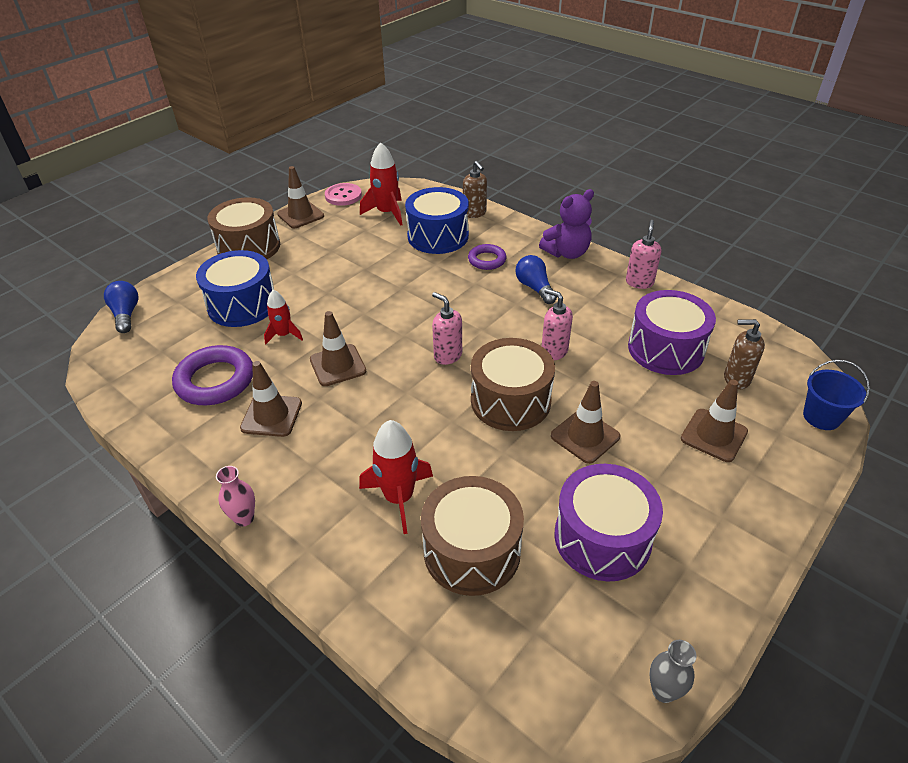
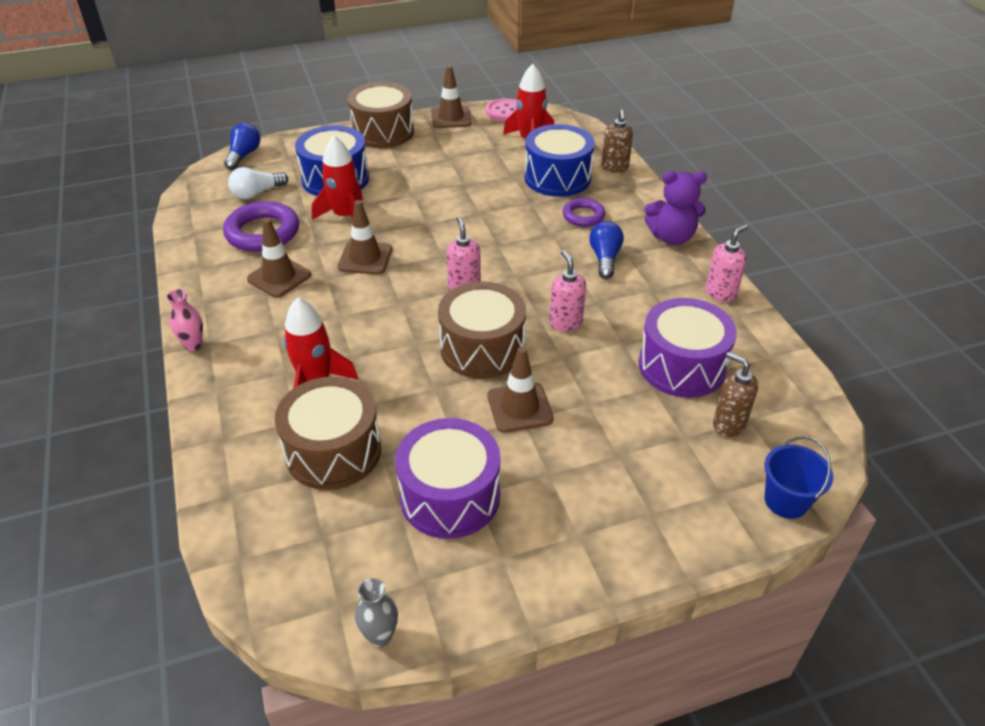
camera: 30 degrees right, 0 degrees up
red rocket [264,290,303,344] -> red rocket [312,135,363,220], size x1.62
brown traffic cone [681,380,748,462] -> none
none -> white light bulb [228,167,288,199]

